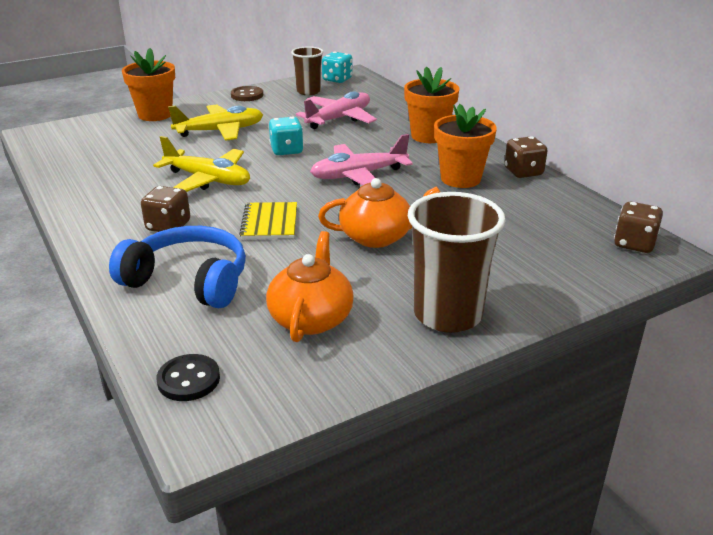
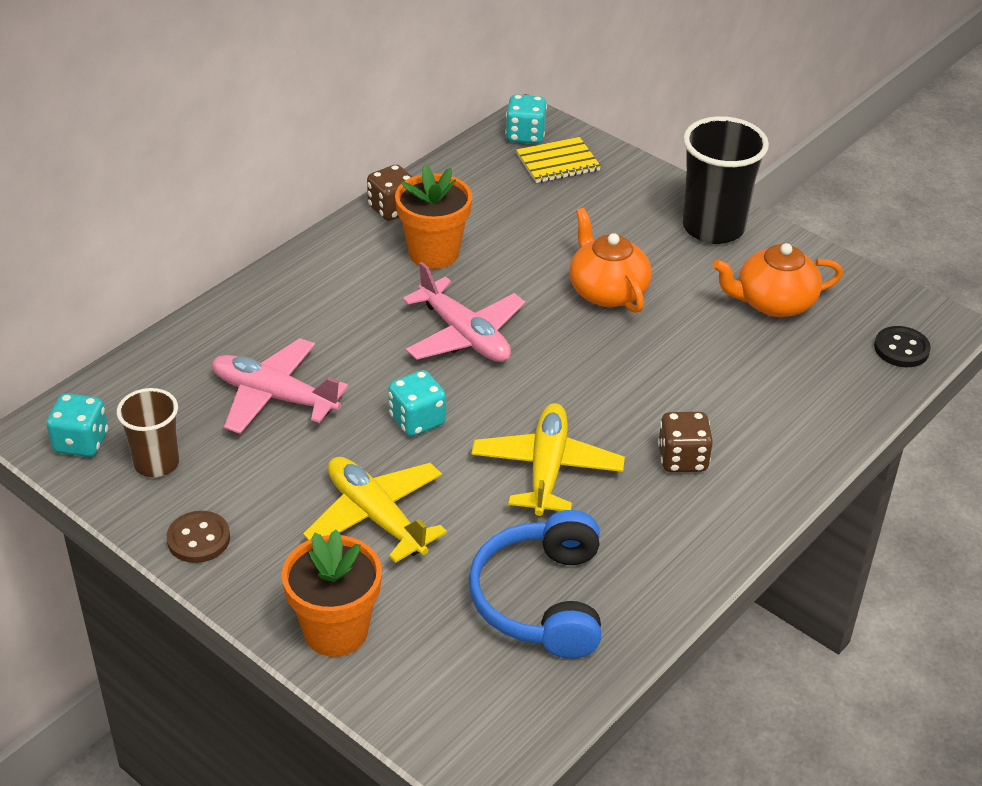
camera: 110 degrees left, 10 degrees up
blue headphones [109,226,246,308] -> blue headphones moved to [469,510,601,659]
yellow notebook [239,202,297,239] -> yellow notebook moved to [516,137,601,183]
orange flower pot [404,66,460,143] -> none
brown cup [408,192,506,333] -> black cup [683,116,769,244]
brown dice [614,202,663,253] -> turquoise dice [505,94,547,144]

